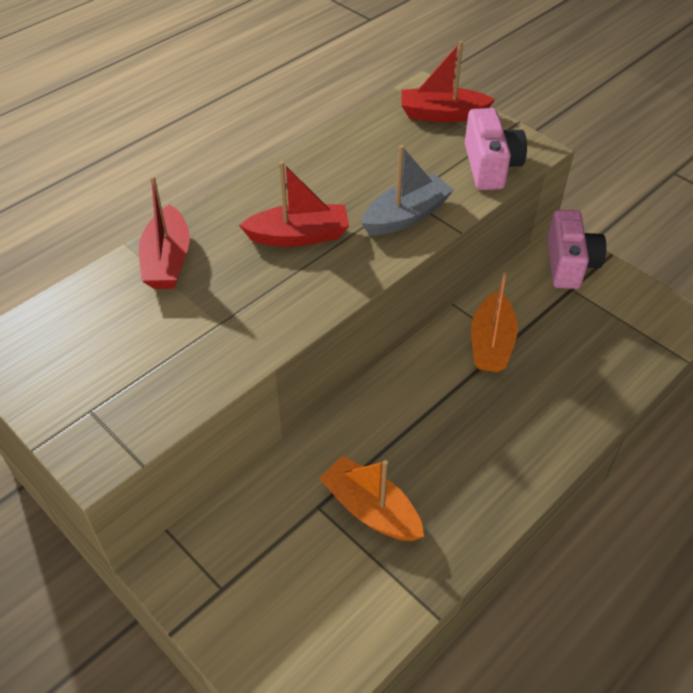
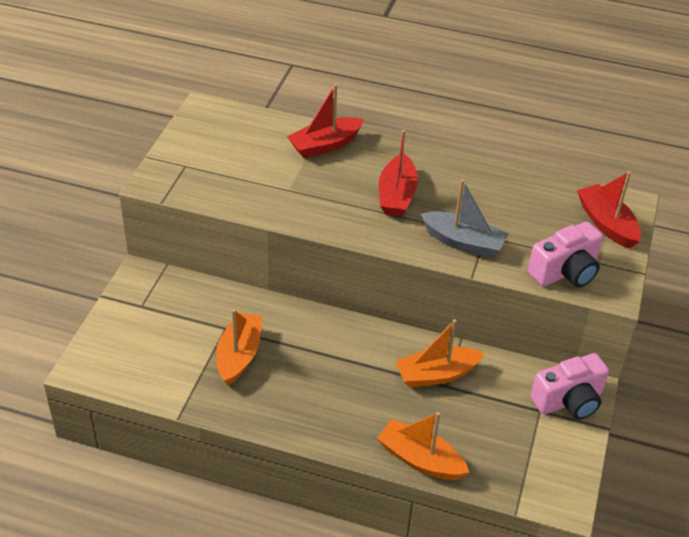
camera: 60 degrees right, 5 degrees down
red boat [239,161,349,247] -> red boat turned 45 degrees clockwise [379,130,418,217]
none -> orange boat [377,412,470,480]

